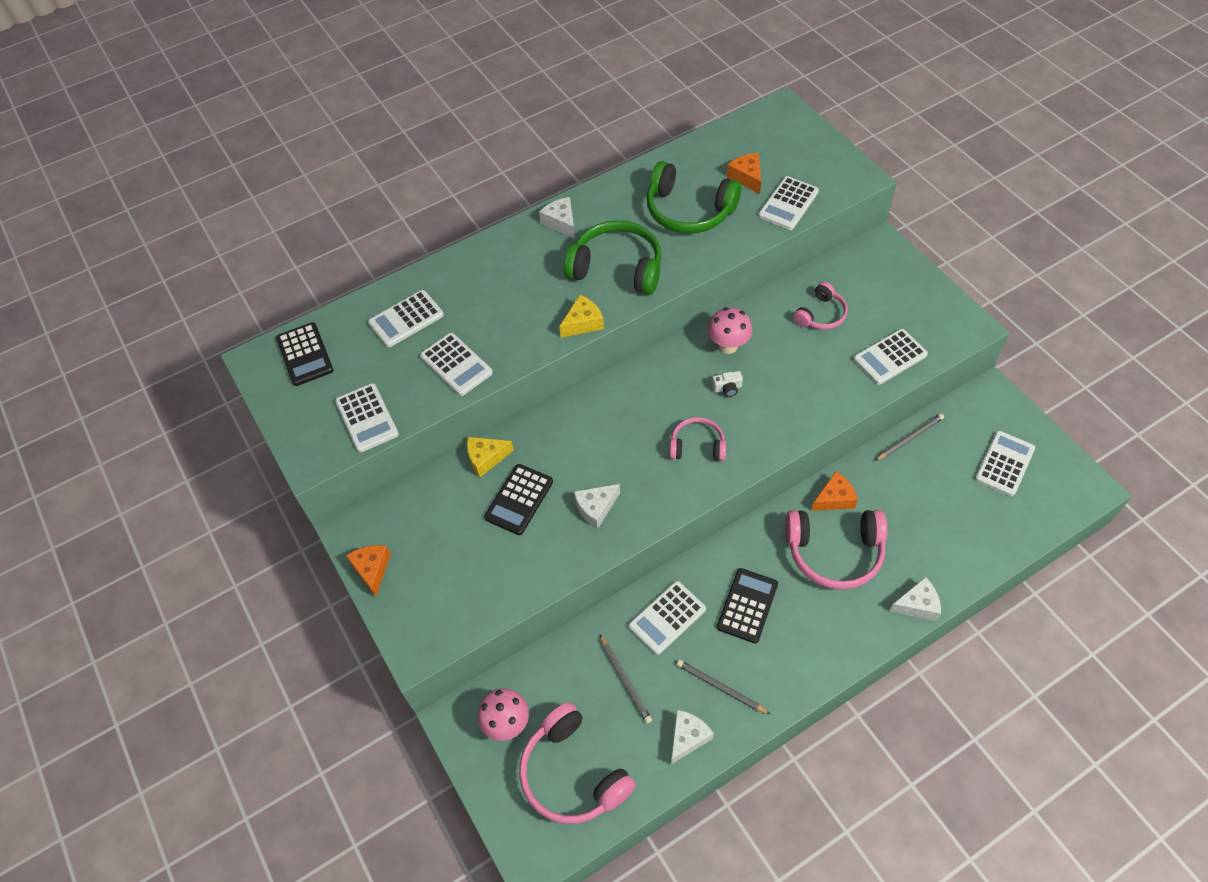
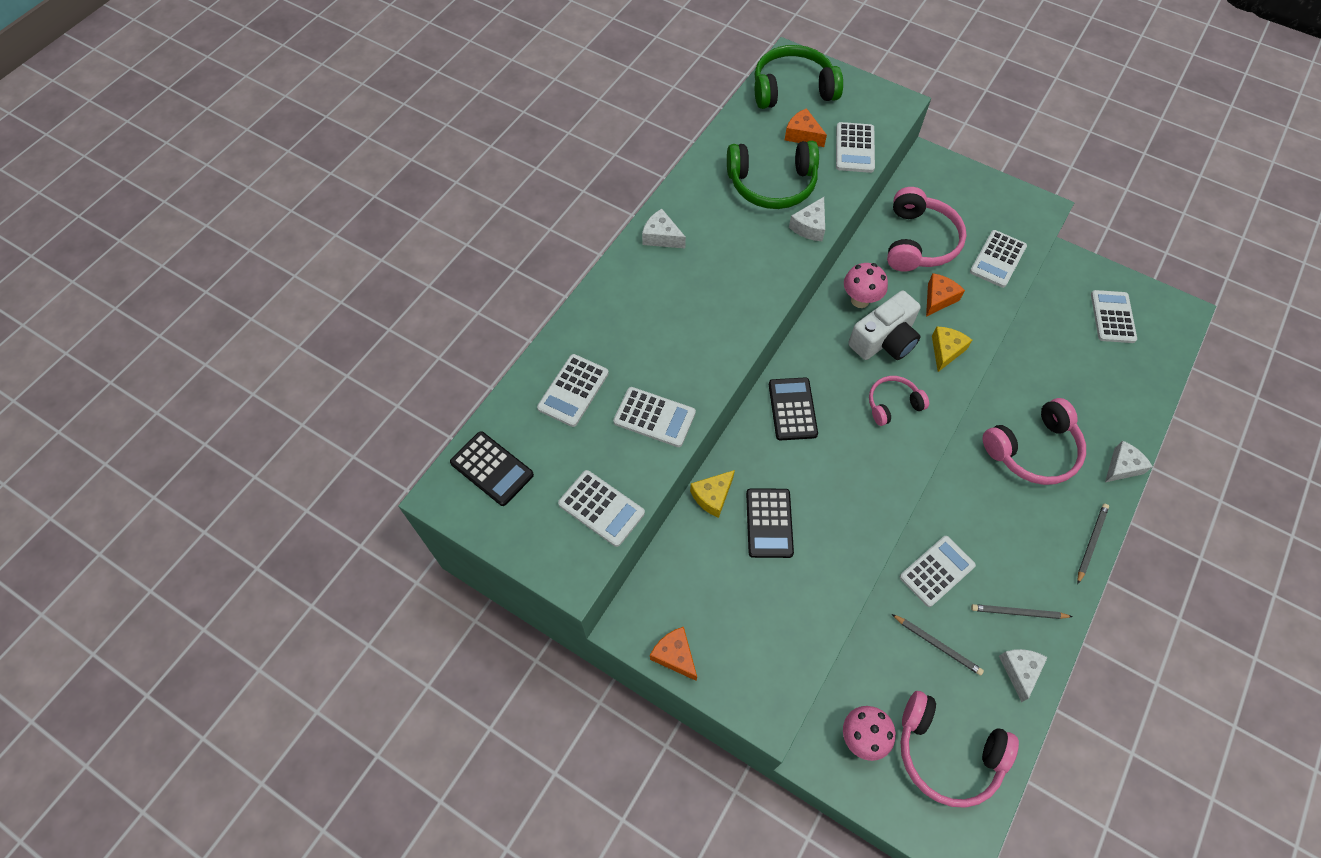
camera: 30 degrees left, 5 degrees up
yellow cheese [559,295,604,338] -> yellow cheese moved to [932,327,972,372]
green headphones [564,220,662,295] -> green headphones moved to [754,45,843,109]
white cheese [574,484,620,529] -> white cheese moved to [789,197,825,241]
white calculator [629,581,706,655] -> white calculator turned 150 degrees counterclockwise [900,536,976,607]
white camera [712,371,743,397] -> white camera [848,291,921,360], size x2.45
black calculator [717,568,778,643] -> black calculator moved to [769,377,818,440]
pink headphones [793,282,848,330] -> pink headphones [887,187,967,272], size x1.74
orange cheese [811,471,858,511] -> orange cheese moved to [926,273,965,317]
grey pencil [875,414,944,461] -> grey pencil moved to [1077,504,1109,584]

